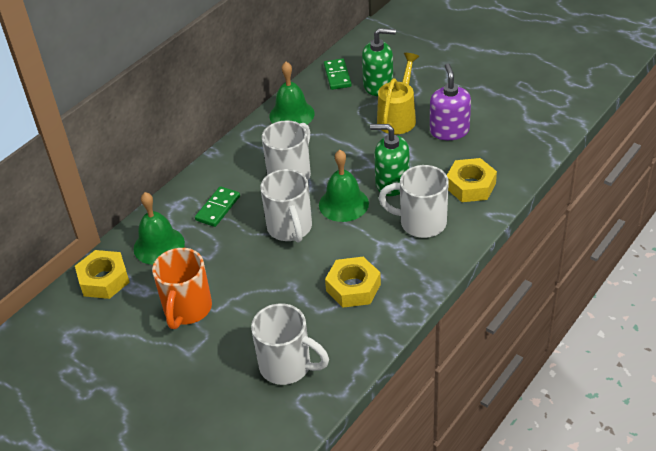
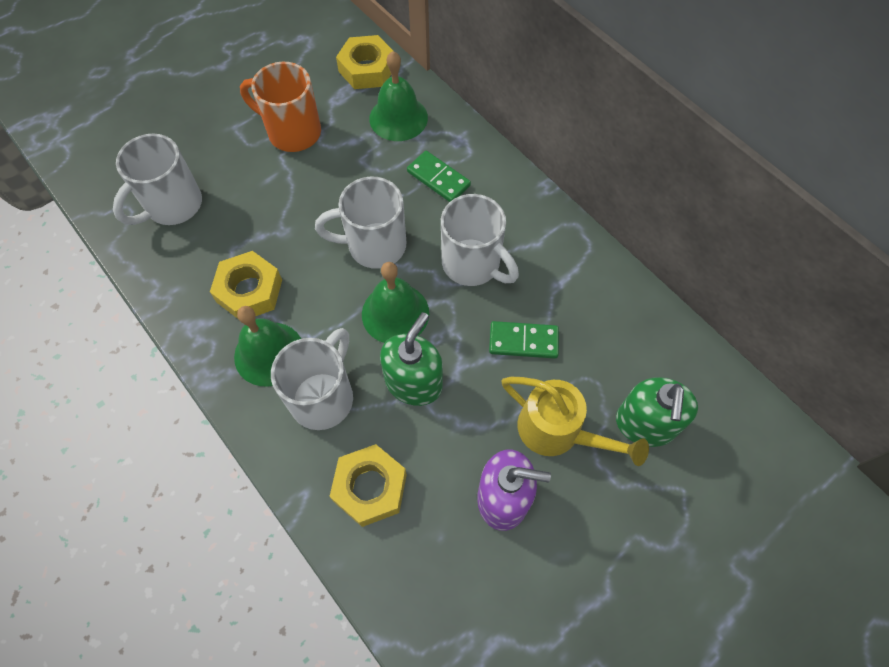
camera: 100 degrees right, 20 degrees up
green bell [269,62,315,125] -> green bell moved to [234,306,301,386]
green domino [324,58,352,90] -> green domino moved to [489,321,559,359]

